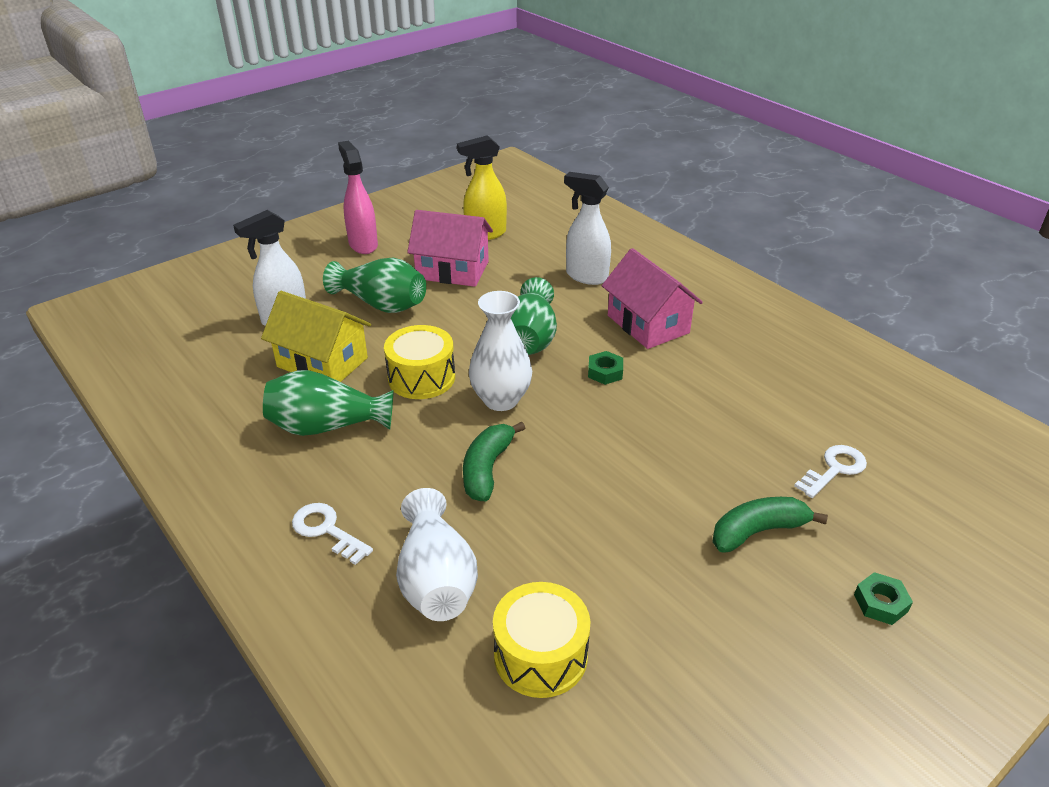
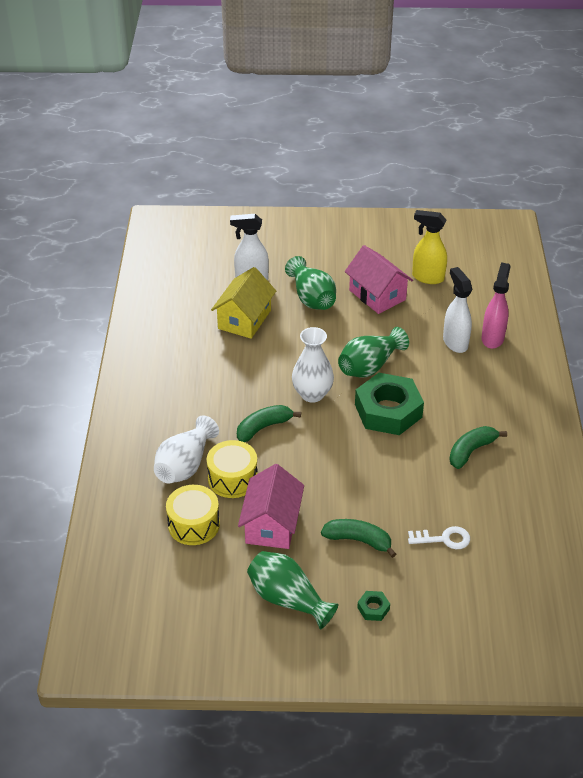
camera: 40 degrees right, 5 degrees up
yellow house [261,291,371,382] -> yellow house turned 45 degrees clockwise [211,267,276,339]
green vase [263,370,394,436] -> green vase moved to [247,551,338,629]
white key [292,503,373,565] -> none
pink spray bottle [338,141,378,254] -> pink spray bottle moved to [481,262,511,349]
yellow drum [384,325,455,399] -> yellow drum moved to [207,440,258,498]
green nut [588,351,623,385] -> green nut [355,373,424,435], size x2.48
pink house [602,248,703,349] -> pink house moved to [238,464,304,549]
none -> green banana [449,426,507,469]

